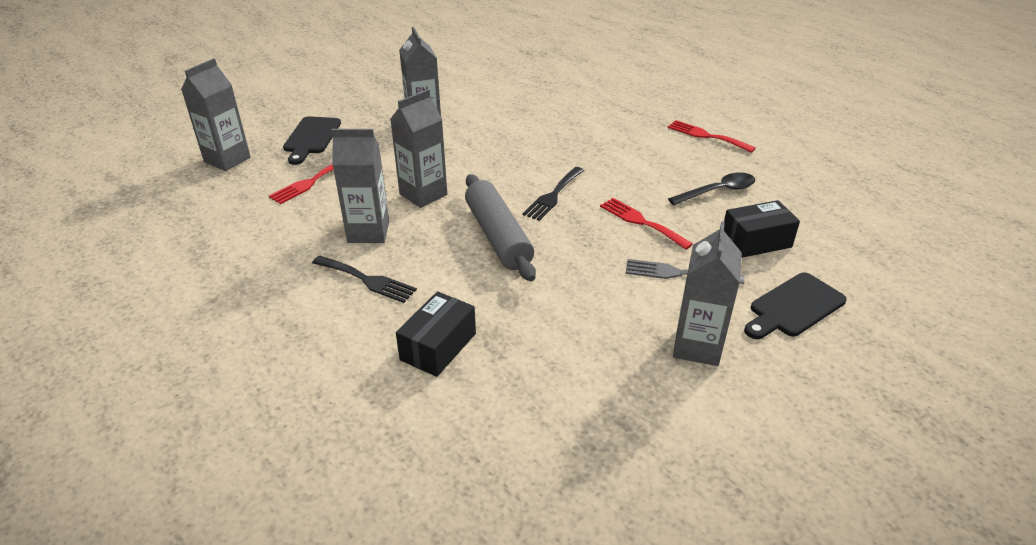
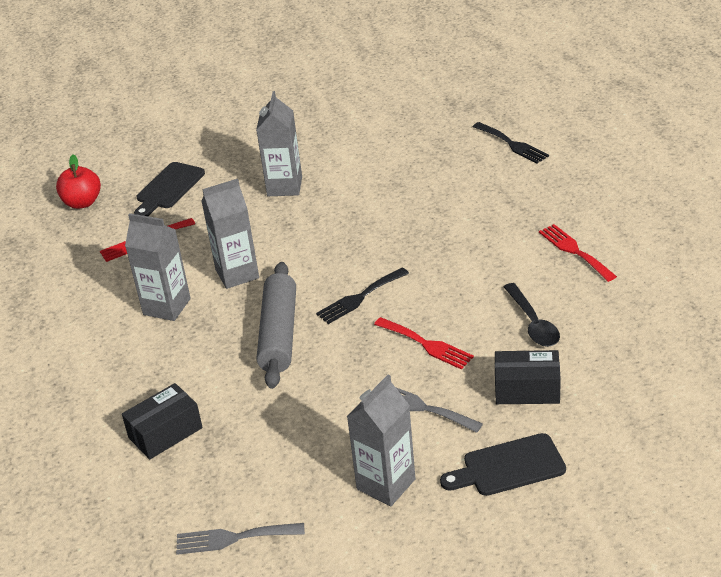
camera: 25 degrees right, 0 degrees up
grey carton [181,58,251,171] -> red apple [56,155,101,209]
black fork [312,256,417,303] -> black fork moved to [473,122,549,164]
red fork [600,198,693,250] -> red fork turned 150 degrees clockwise [374,317,474,370]
black spoon [668,172,755,205] -> black spoon turned 75 degrees clockwise [504,283,560,347]
none -> grey fork [176,523,305,555]

